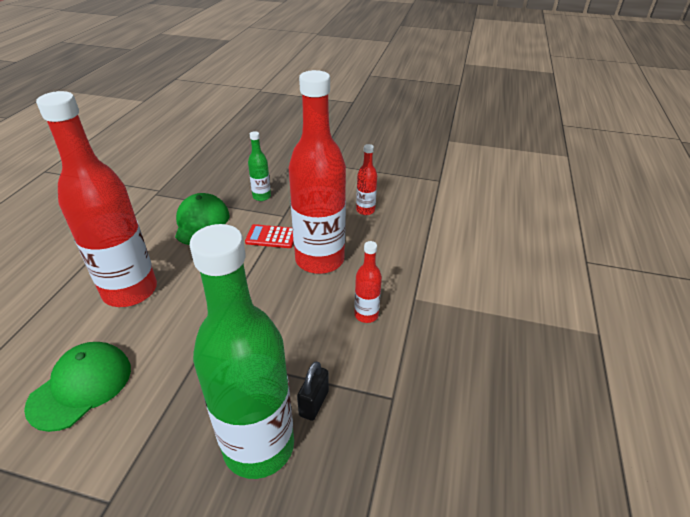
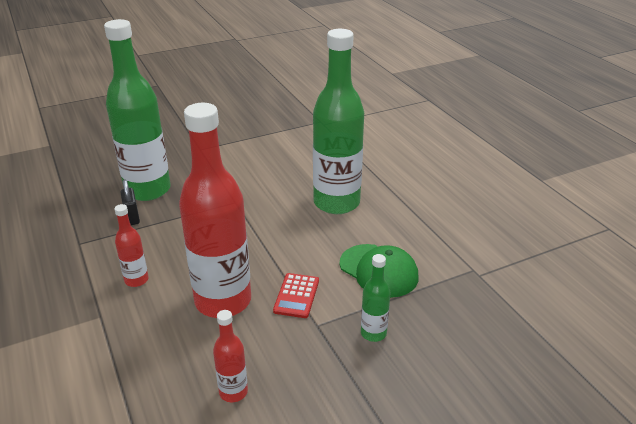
camera: 140 degrees right, 5 degrees down
green cap [24,342,131,432] -> none
red bottle [36,91,157,307] -> green bottle [313,29,364,214]
red calculator [245,224,294,248] -> red calculator turned 135 degrees clockwise [273,273,319,318]

